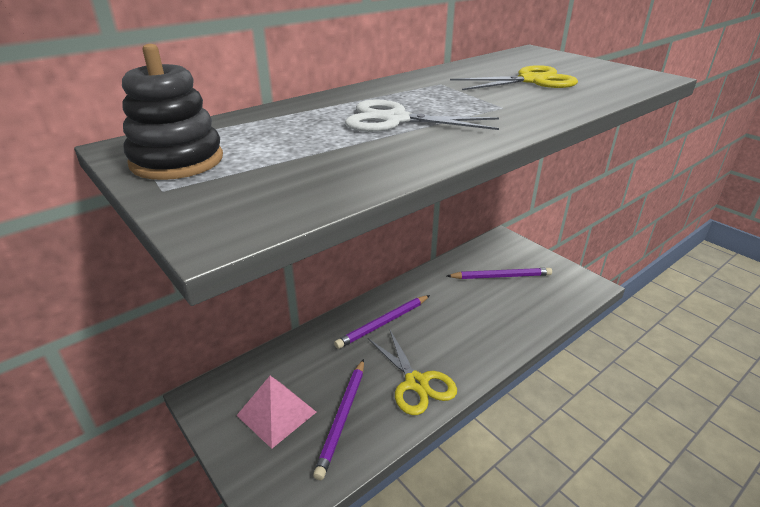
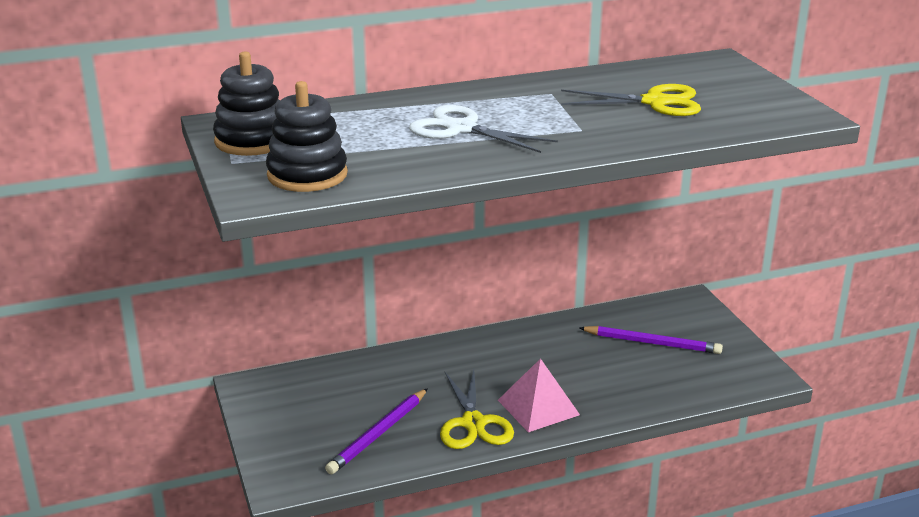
camera: 20 degrees right, 5 degrees down
pink pyramid [236,376,316,449] -> pink pyramid moved to [498,358,580,432]
purple pencil [334,295,430,349] -> none
none -> black stacking toy [266,81,348,192]

